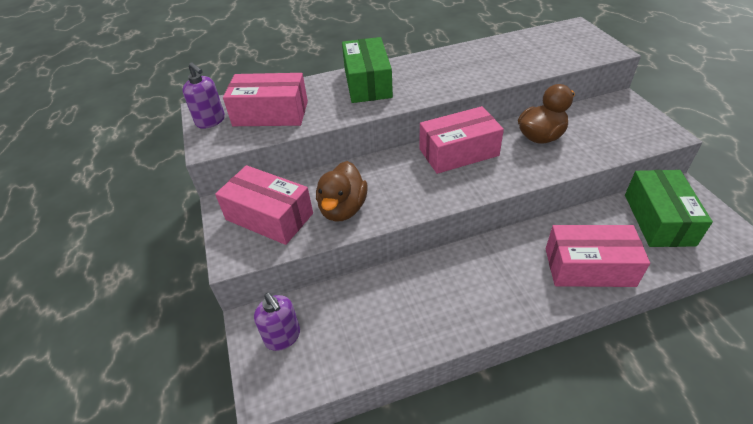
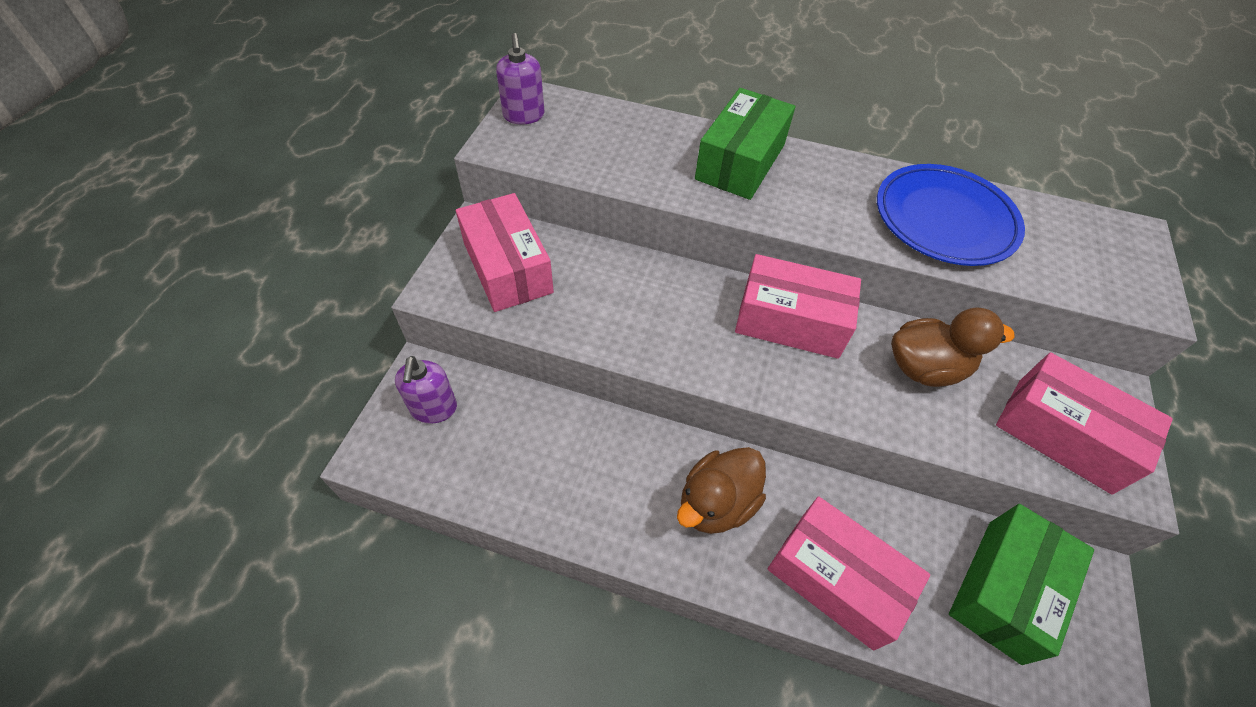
camera: 30 degrees right, 10 degrees up
pink box [223,73,308,126] -> pink box moved to [996,352,1173,494]
brown duck [316,161,368,222] -> brown duck moved to [677,447,766,534]
none -> blue plate [877,164,1025,266]

